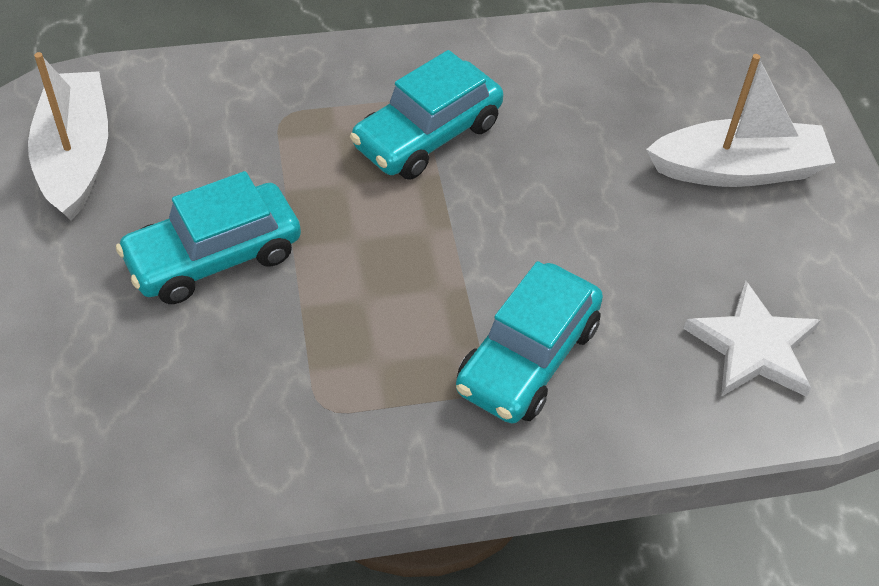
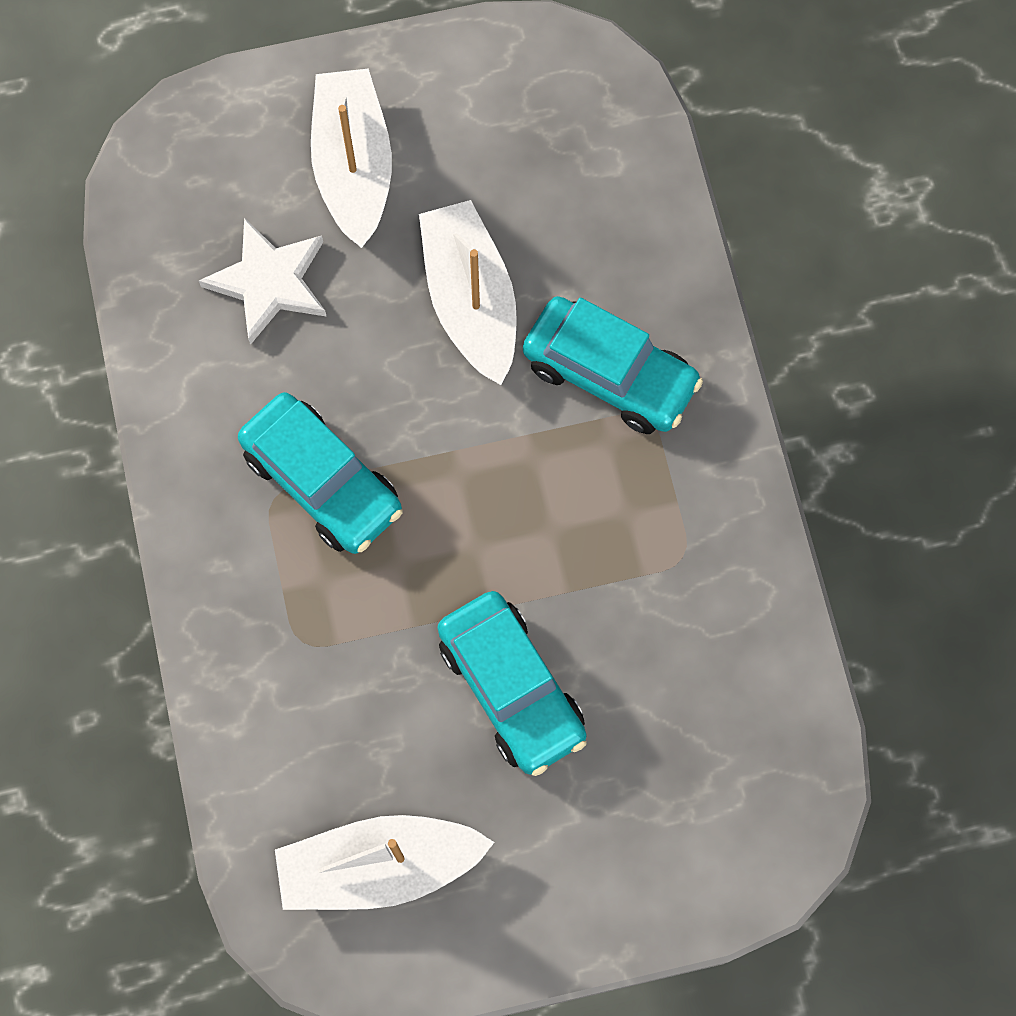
camera: 90 degrees left, 20 degrees up
white star [683,280,821,397] -> white star moved to [199,218,327,345]
none -> white boat [419,200,517,385]

